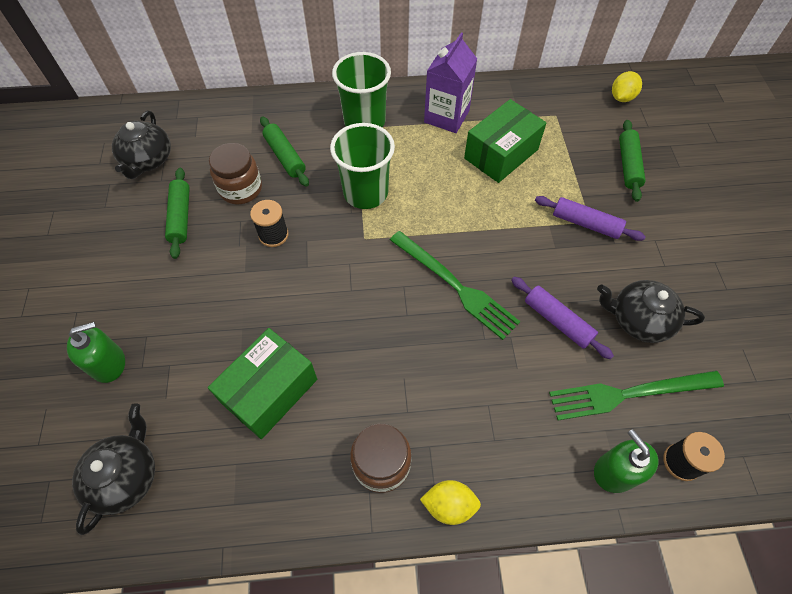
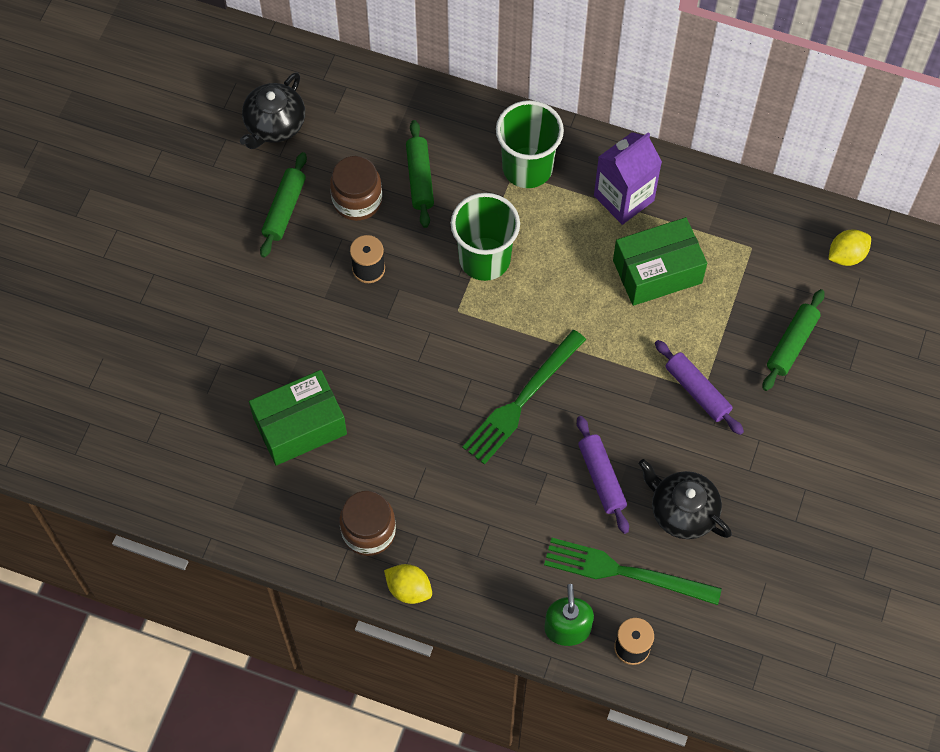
camera: 25 degrees right, 5 degrees up
green soap dispenser [67,322,125,383] -> none
black teapot [72,403,155,535] -> none
green fork [390,231,521,340] -> green fork turned 60 degrees clockwise [462,330,586,465]

